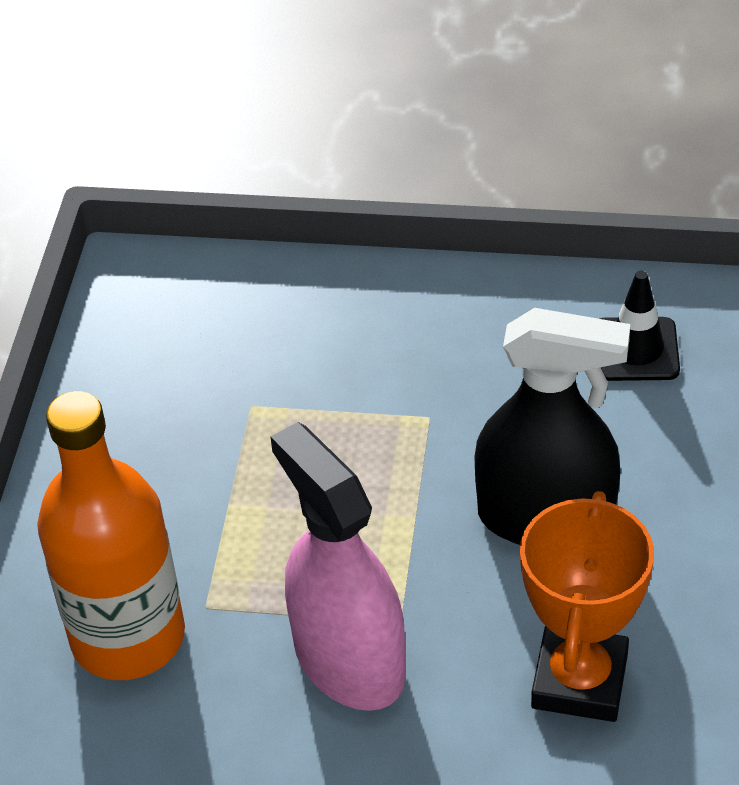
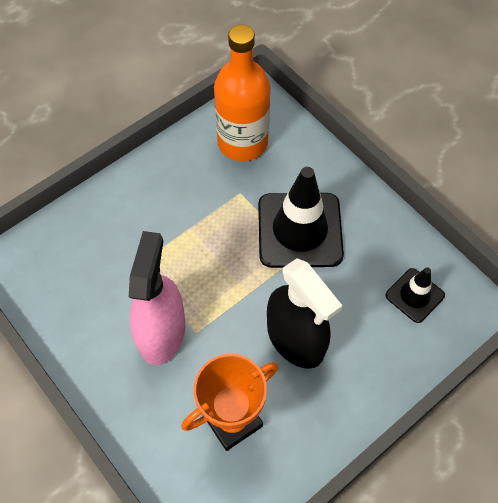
camera: 40 degrees right, 15 degrees up
orange bottle [37,391,185,680] -> orange bottle moved to [214,24,270,161]
none -> black traffic cone [258,167,344,268]

